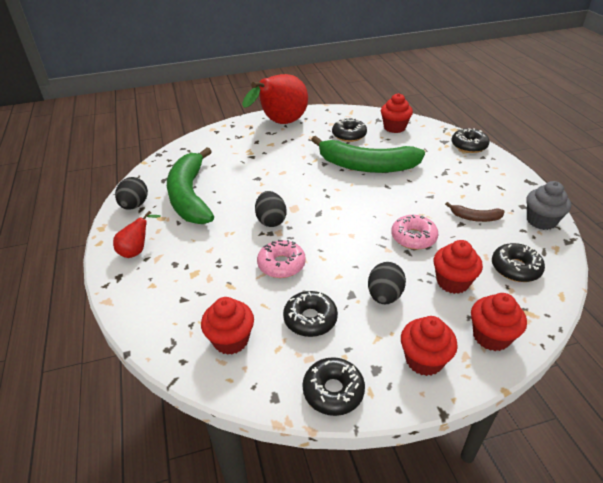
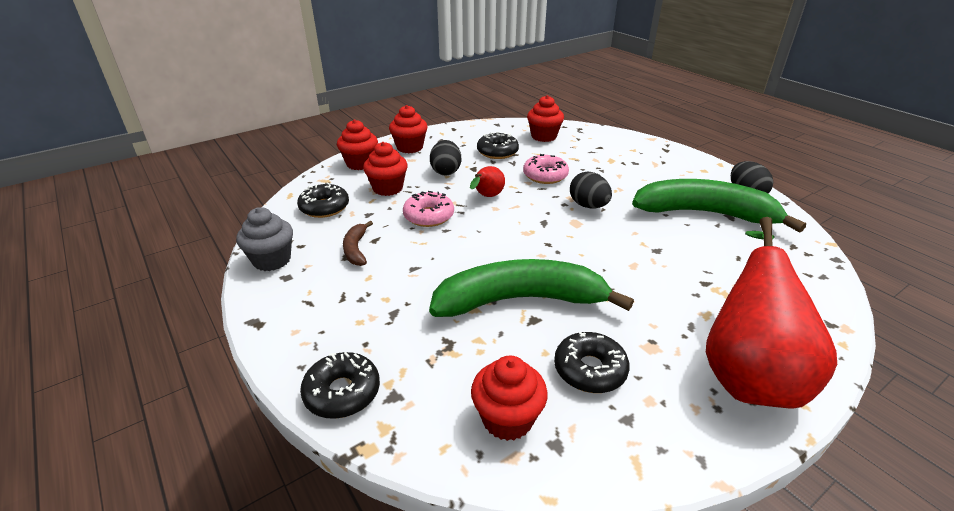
camera: 160 degrees right, 5 degrees down
red pear [113,211,161,258] -> red pear moved to [470,166,505,197]
green banana [167,147,214,224] -> green banana turned 45 degrees counterclockwise [632,179,806,233]
black donut [303,357,365,416] -> none
brown banana [445,202,505,222] -> brown banana turned 90 degrees counterclockwise [343,221,373,266]

